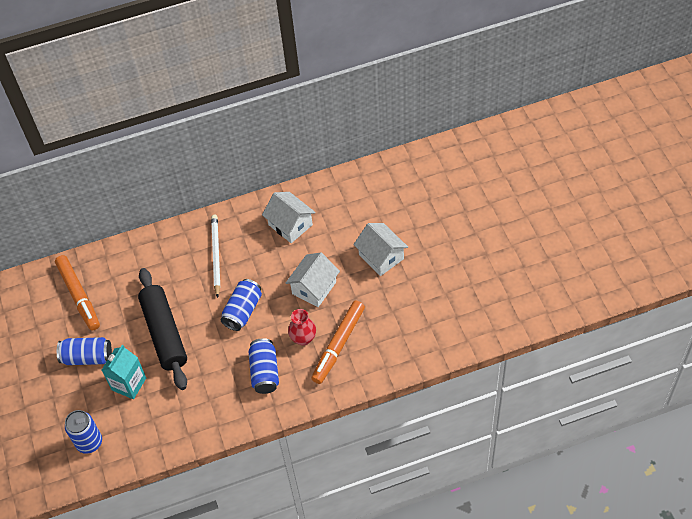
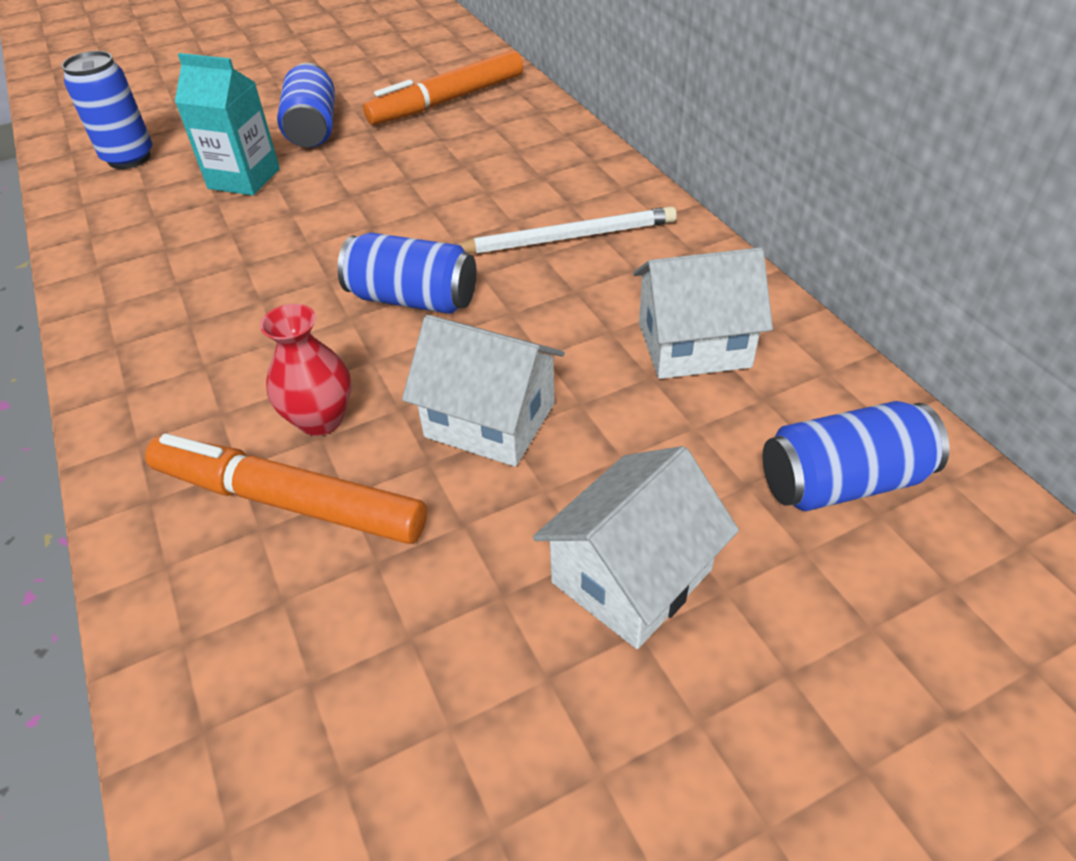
camera: 80 degrees right, 10 degrees down
black rolling pin [138,268,187,390] -> none
blue can [249,338,279,394] -> blue can moved to [763,401,950,511]
white house [262,192,316,243] -> white house turned 45 degrees clockwise [633,247,773,379]

